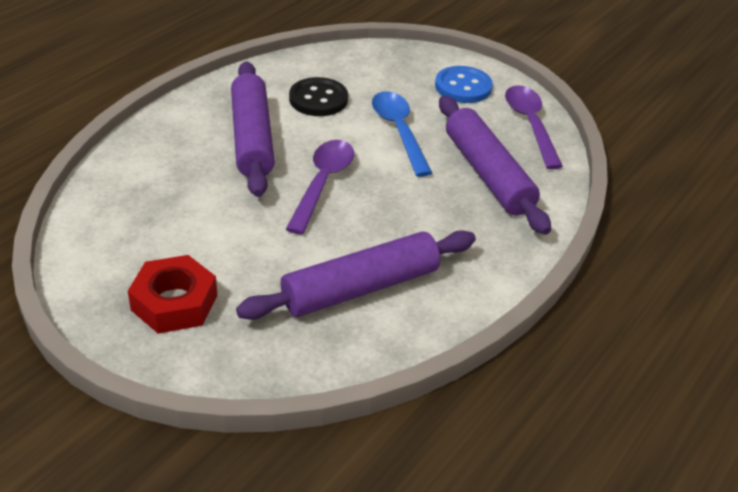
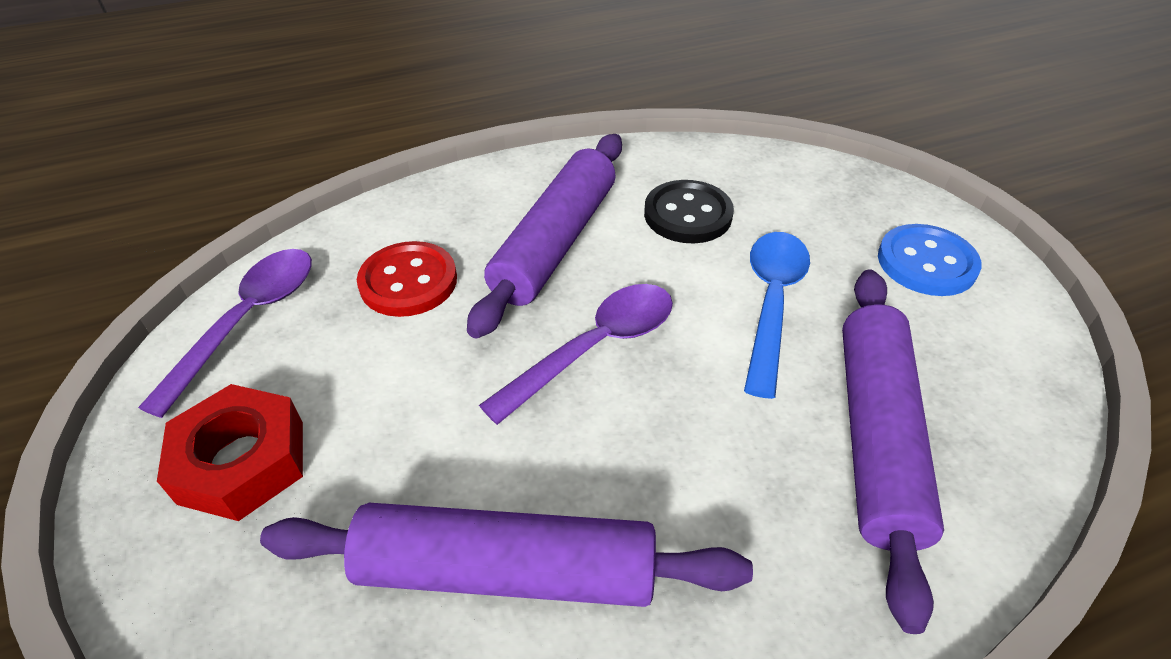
camera: 35 degrees right, 5 degrees up
purple spoon [505,85,563,169] -> purple spoon moved to [138,249,312,418]
none -> red button [357,241,457,317]

